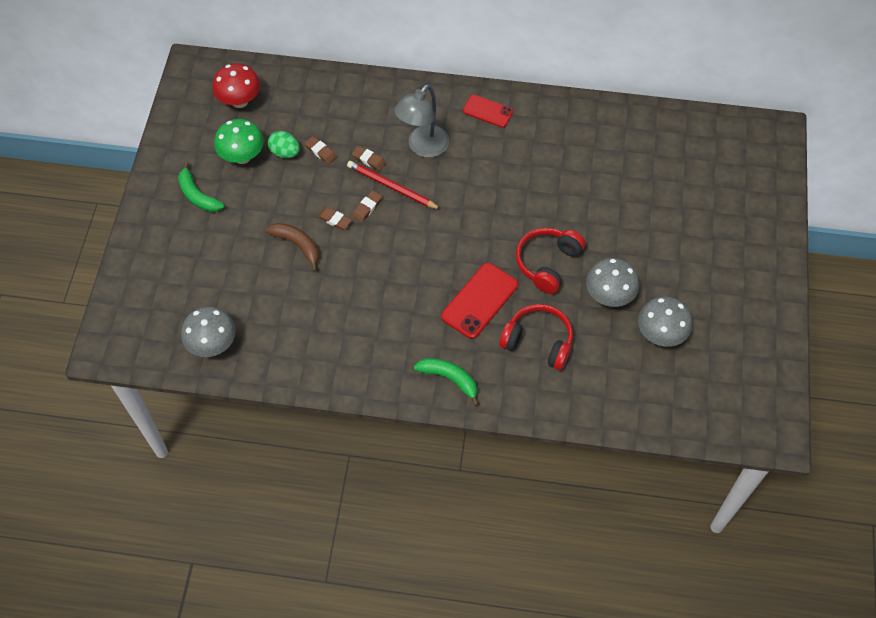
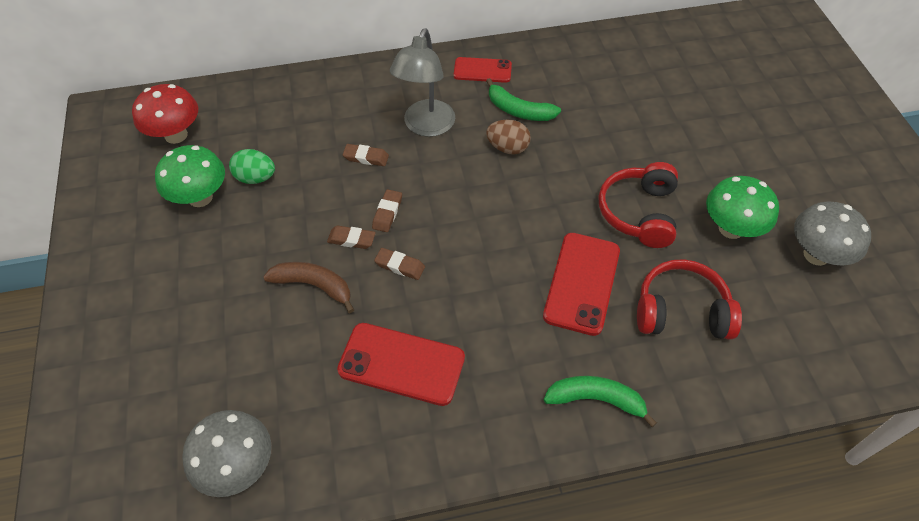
camera: 20 degrees left, 5 degrees down
green banana [178,161,224,212] -> green banana moved to [486,78,561,121]
brown eraser [305,136,337,164] -> brown eraser moved to [374,248,425,280]
red pencil [347,161,441,210] -> none
grey mushroom [586,258,639,307] -> green mushroom [706,176,779,239]
none -> red phone [337,323,465,406]
none -> brown egg [486,120,531,155]

